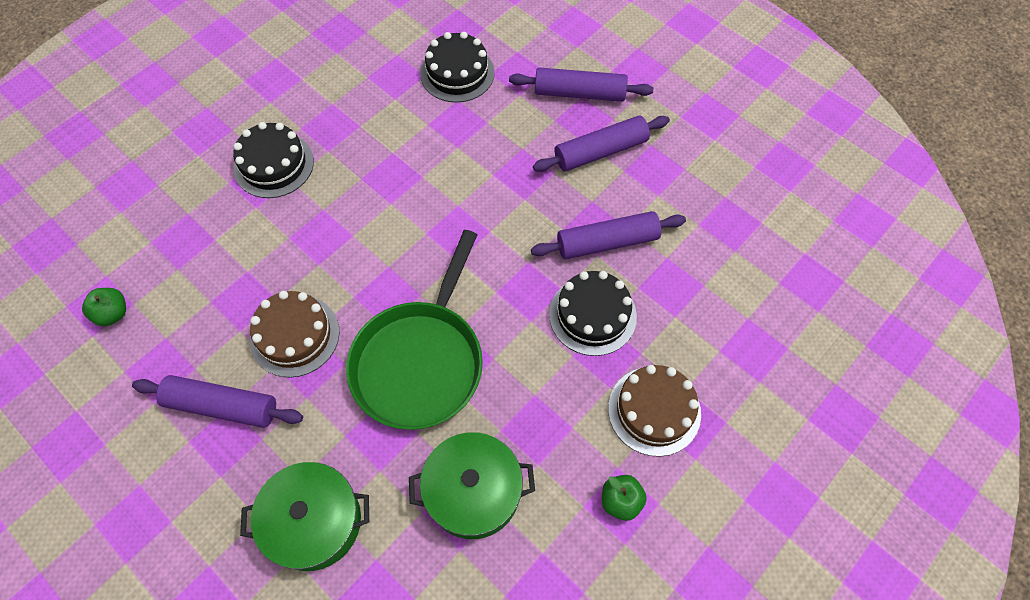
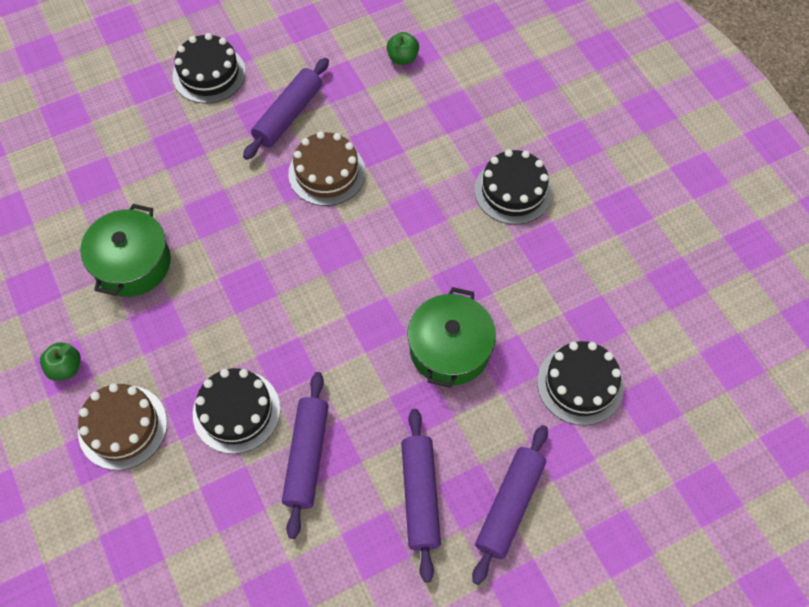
camera: 110 degrees right, 0 degrees up
green pot [240,462,369,571] -> green pot moved to [407,287,496,388]
green pan [346,230,483,430] -> none
none -> black cake [172,33,246,104]

